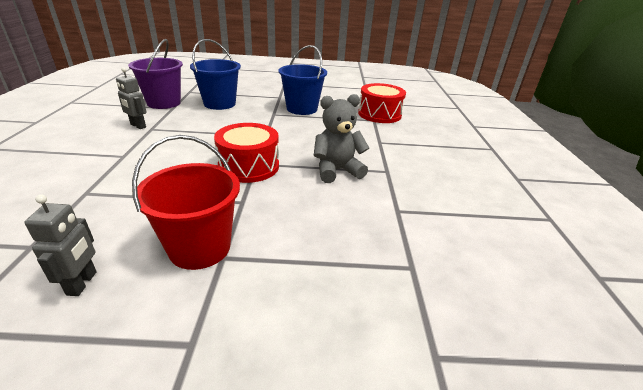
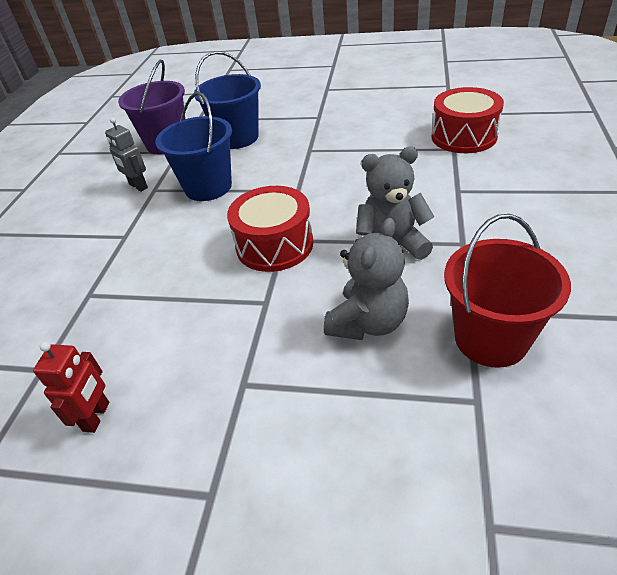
camera: 15 degrees right, 10 degrees up
grey robot [24,194,97,296] -> red robot [33,342,109,433]
red bucket [132,135,240,270] -> red bucket moved to [444,214,571,368]
blue bucket [278,45,327,115] -> blue bucket moved to [155,92,232,201]
none -> grey teddy bear [324,218,409,340]

